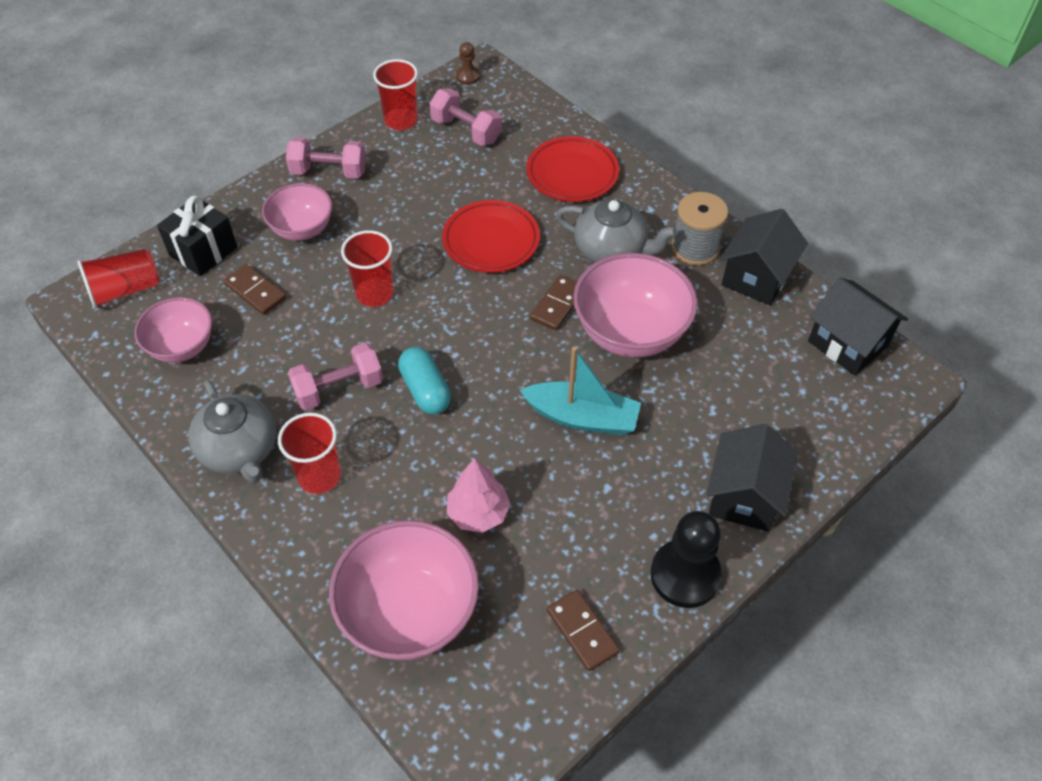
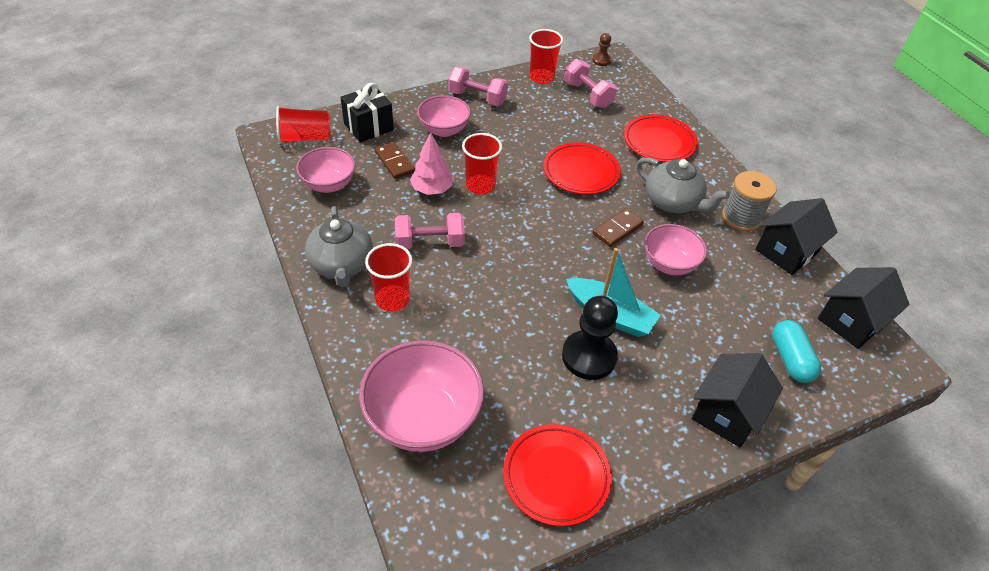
camera: 15 degrees right, 5 degrees down
turquoise capsule [398,347,451,415] -> turquoise capsule moved to [772,320,821,383]
pink tree [447,458,510,533] -> pink tree moved to [410,132,453,195]
brown domino [547,590,620,671] -> red plate [503,424,612,526]
pink bowl [573,253,698,357] -> pink bowl [645,224,707,275], size x0.62
black pawn [651,511,722,608] -> black pawn moved to [562,296,618,380]
black house [808,277,908,376] -> black house turned 75 degrees clockwise [818,267,910,349]

